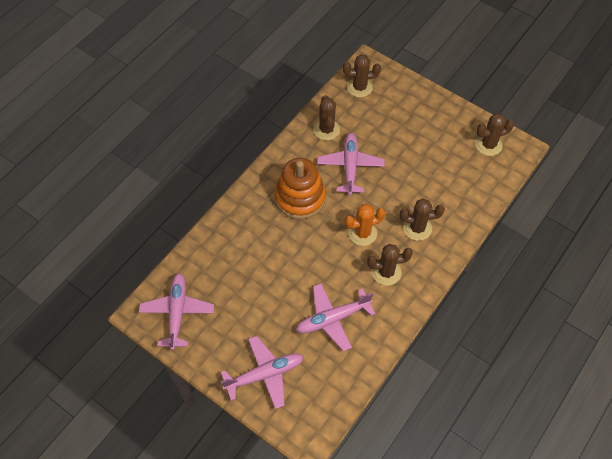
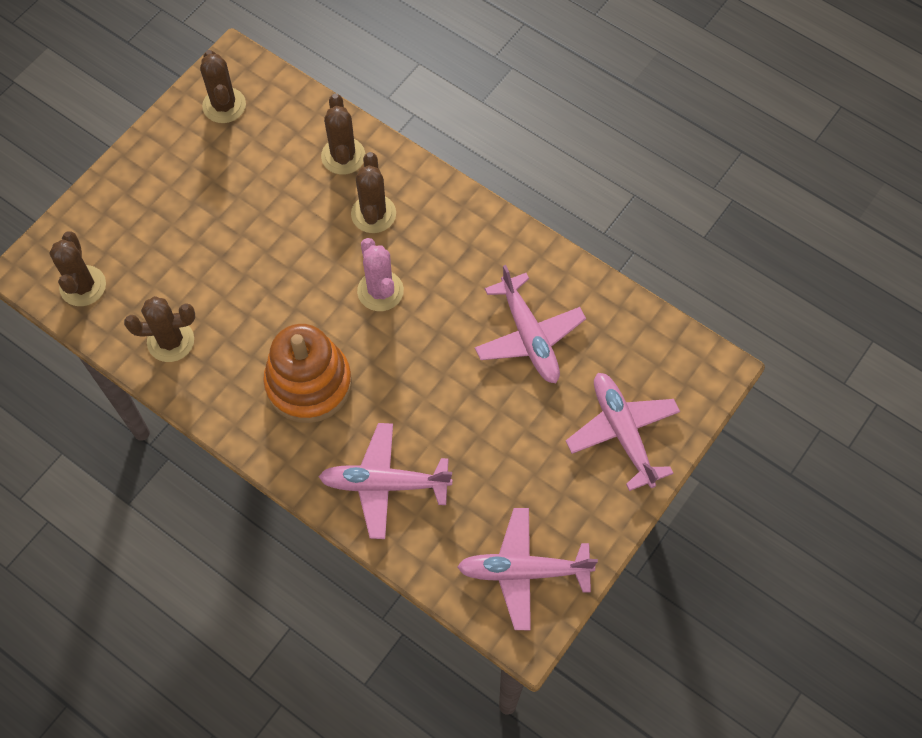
camera: 90 degrees left, 5 degrees up
pink plane [317,133,384,195] -> pink plane moved to [319,423,452,539]
orange cactus [345,204,385,246] -> pink cactus [357,238,404,311]
brown cactus [367,244,413,285] -> brown cactus moved to [321,94,365,175]

